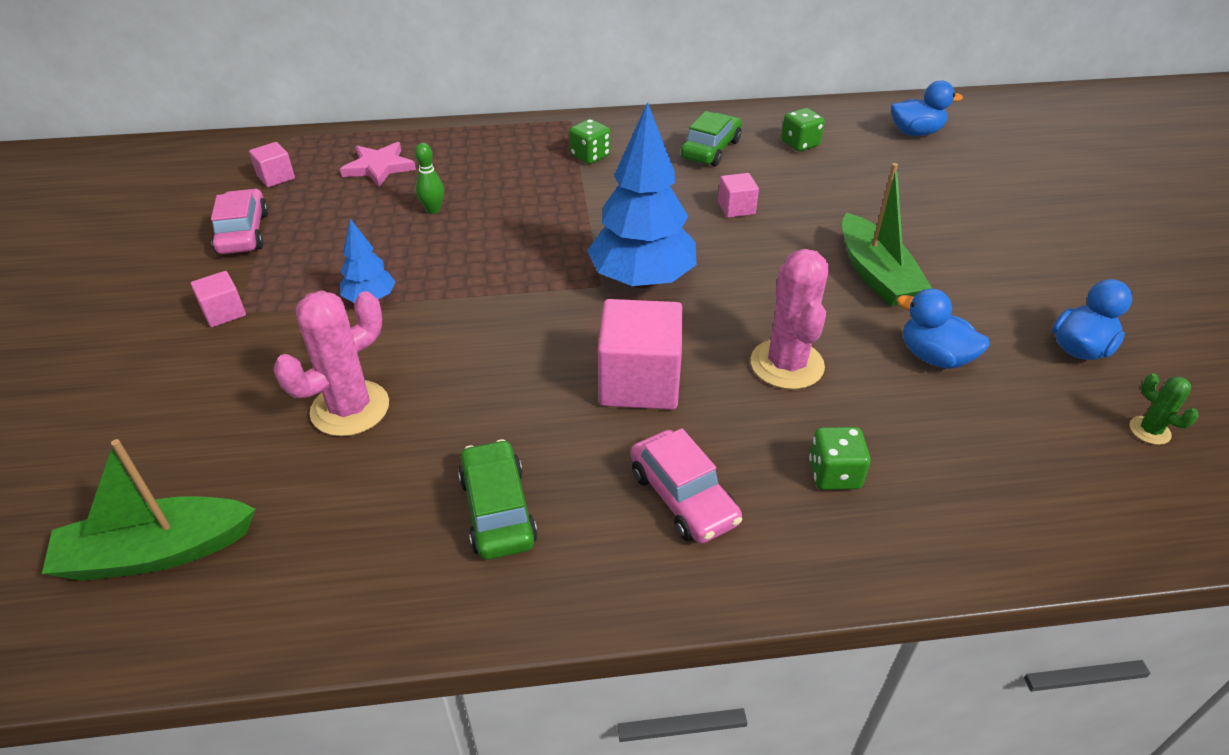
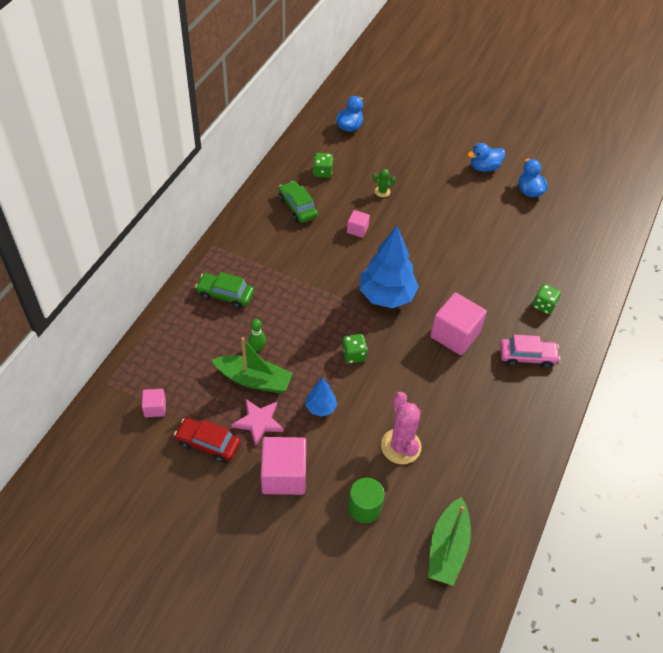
camera: 60 degrees left, 10 degrees up
pink cube [191,271,246,327] -> pink cube [261,437,306,495], size x1.98
pink car [211,189,269,254] -> red car [174,418,240,462]
pink star [340,142,416,187] -> pink star moved to [232,399,284,446]
green car [458,439,538,560] -> green car moved to [195,272,254,309]
green dice [569,119,610,164] -> green dice moved to [342,334,368,364]
pink cactus [751,249,829,389] -> none
green boat [842,163,932,306] -> green boat moved to [212,337,293,393]
blue duck [897,289,989,369] -> blue duck moved to [467,143,505,172]
green cactus [1130,374,1199,445] -> green cactus moved to [373,169,396,197]
none -> green cylinder [348,478,385,523]

